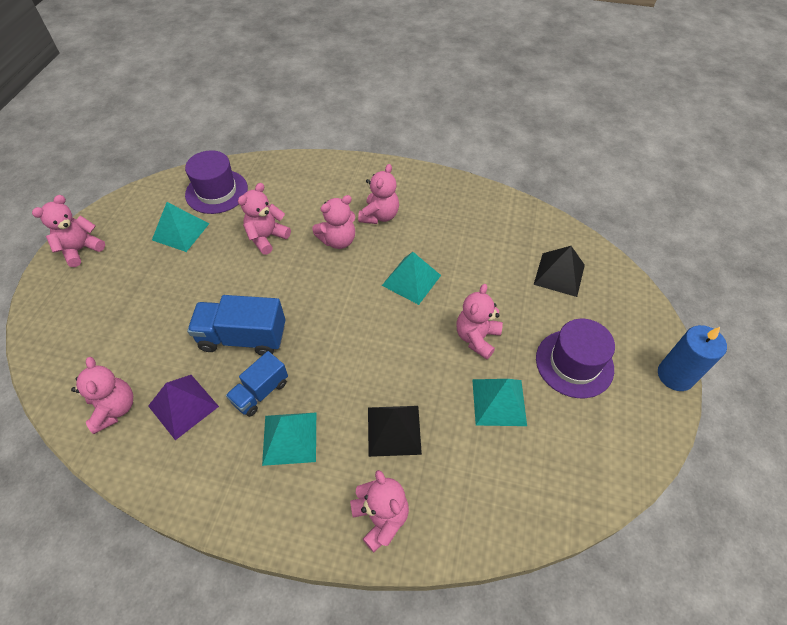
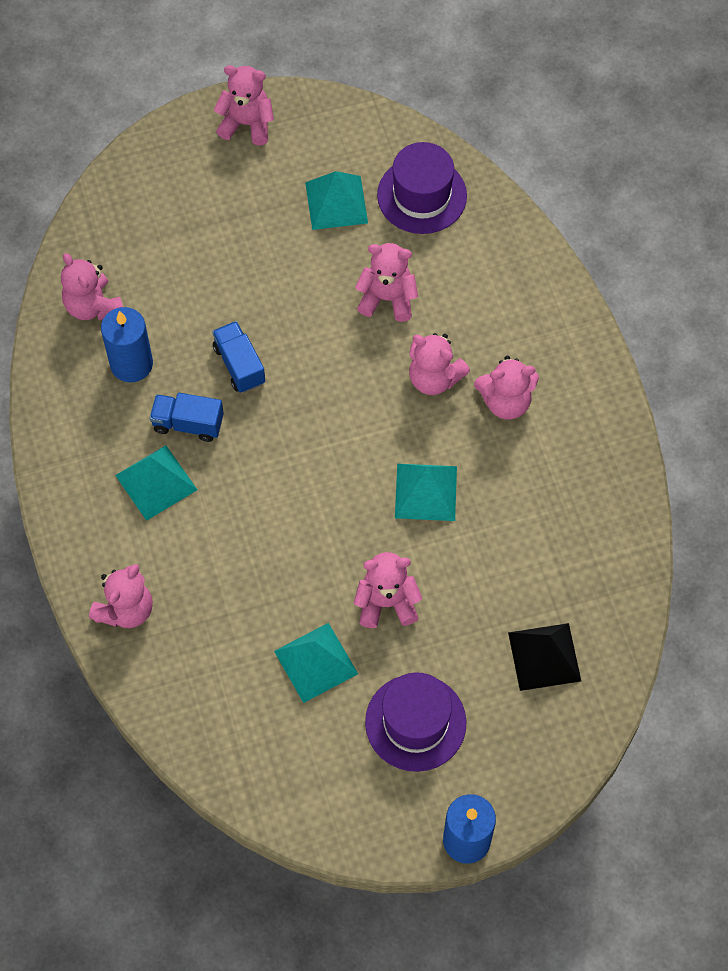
camera: 60 degrees right, 10 degrees up
pink teddy bear [71,357,133,434] -> pink teddy bear turned 105 degrees clockwise [61,253,123,320]
purple pyramid [148,375,219,440] -> blue candle [101,307,153,382]
blue truck [187,295,285,356] -> blue truck [212,321,265,393], size x0.64
black pyramid [368,406,422,457] -> none

